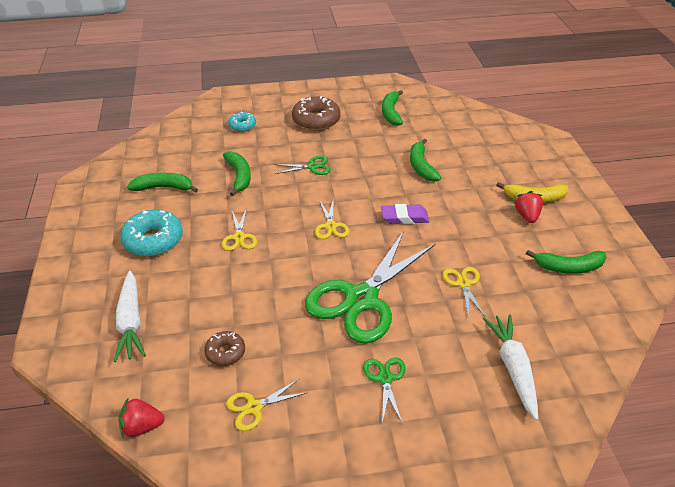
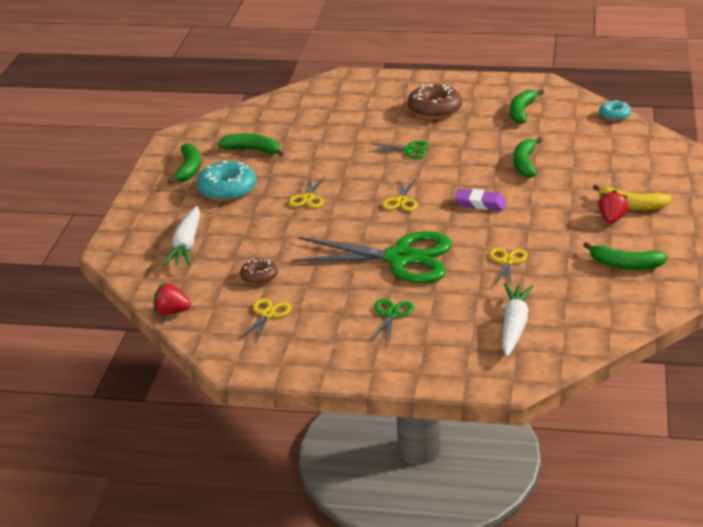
camera: 20 degrees right, 10 degrees down
green banana [223,151,251,196] -> green banana moved to [168,143,201,184]
yellow scissors [226,378,306,431] -> yellow scissors turned 120 degrees clockwise [239,298,292,342]
turquoise donut [228,112,256,132] -> turquoise donut moved to [599,100,631,121]
green scissors [305,231,436,344] -> green scissors turned 135 degrees counterclockwise [291,231,452,283]

